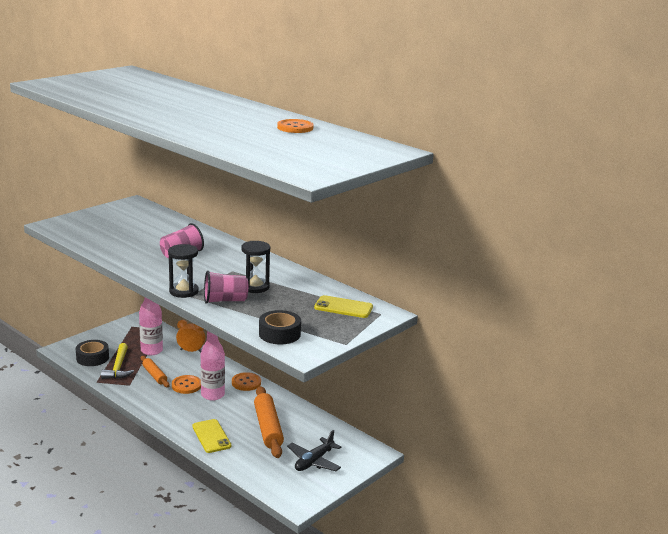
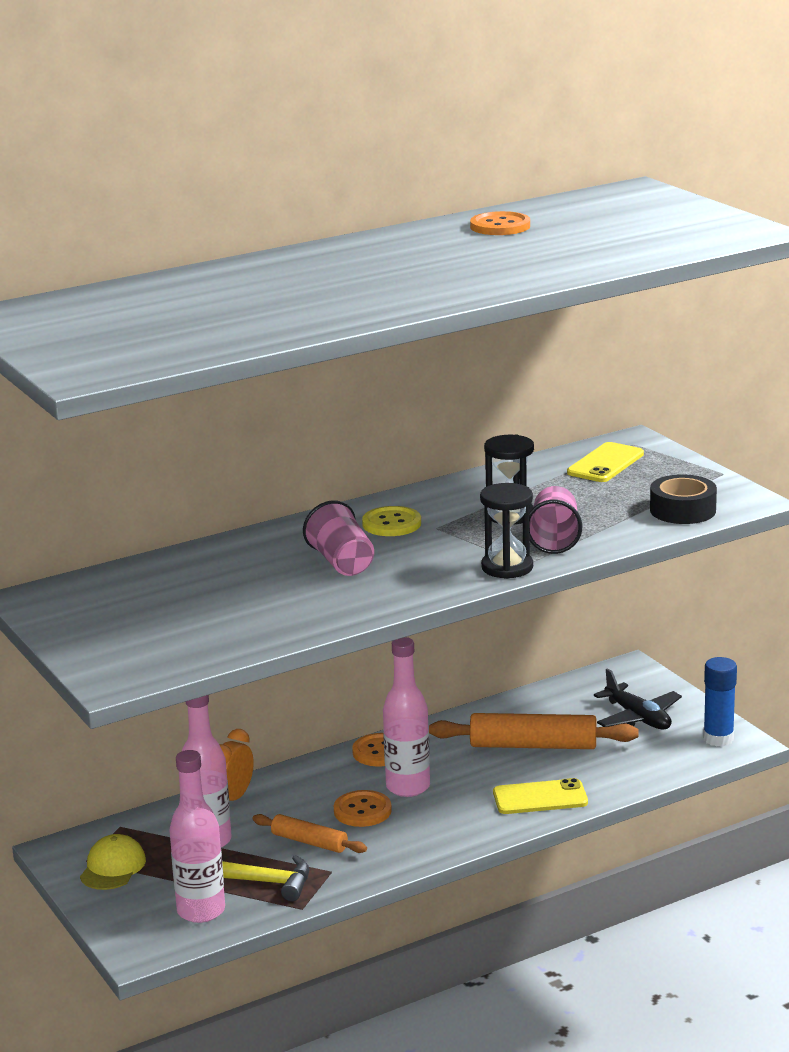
camera: 70 degrees left, 0 degrees up
black tape [76,340,109,366] -> pink bottle [169,750,225,923]
orange rolling pin [141,356,170,387] -> orange rolling pin turned 45 degrees clockwise [252,814,367,853]
none -> yellow cap [80,834,146,890]
none -> yellow button [362,506,421,536]
none -> blue glue stick [703,657,737,747]

